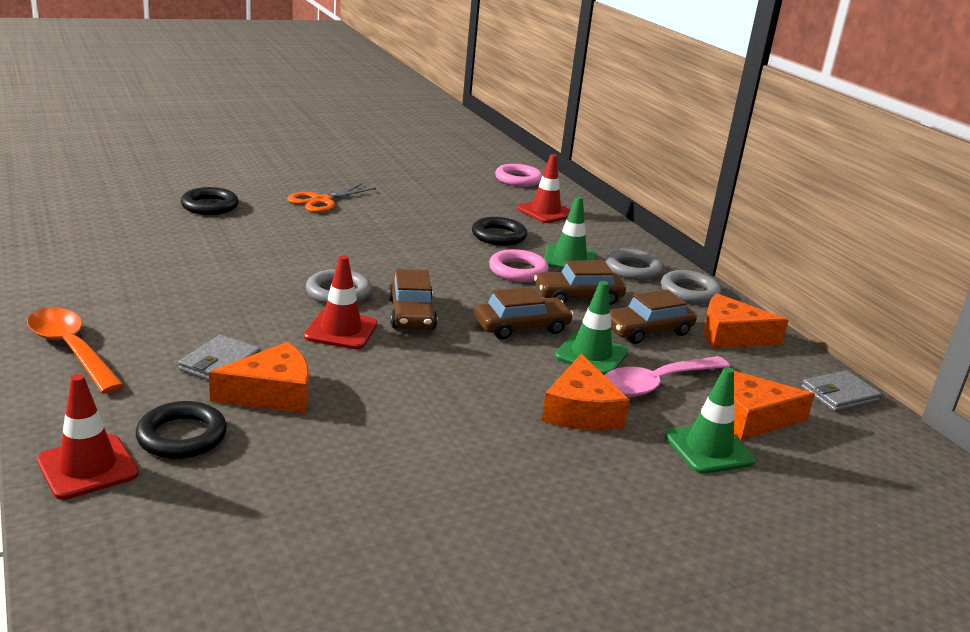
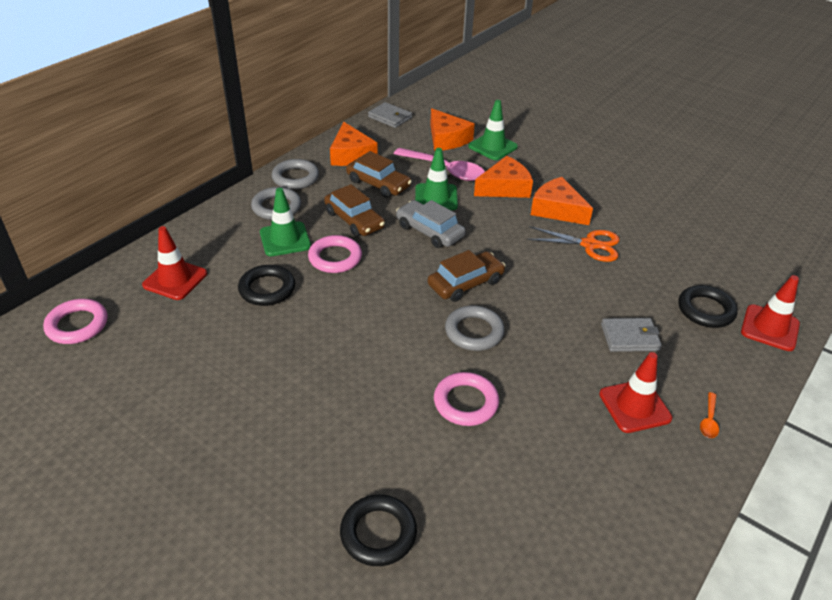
camera: 115 degrees left, 15 degrees up
orange spoon [27,307,124,393] -> orange spoon [700,392,719,438], size x0.44
orange cheese [209,342,309,413] -> orange cheese moved to [531,177,593,225]
orange scissors [287,184,376,213] -> orange scissors moved to [526,226,619,262]
red traffic cone [304,255,378,349] -> red traffic cone moved to [599,352,672,433]
brown car [474,287,574,340] -> grey car [396,200,466,248]
none -> pink ring [434,372,499,426]

